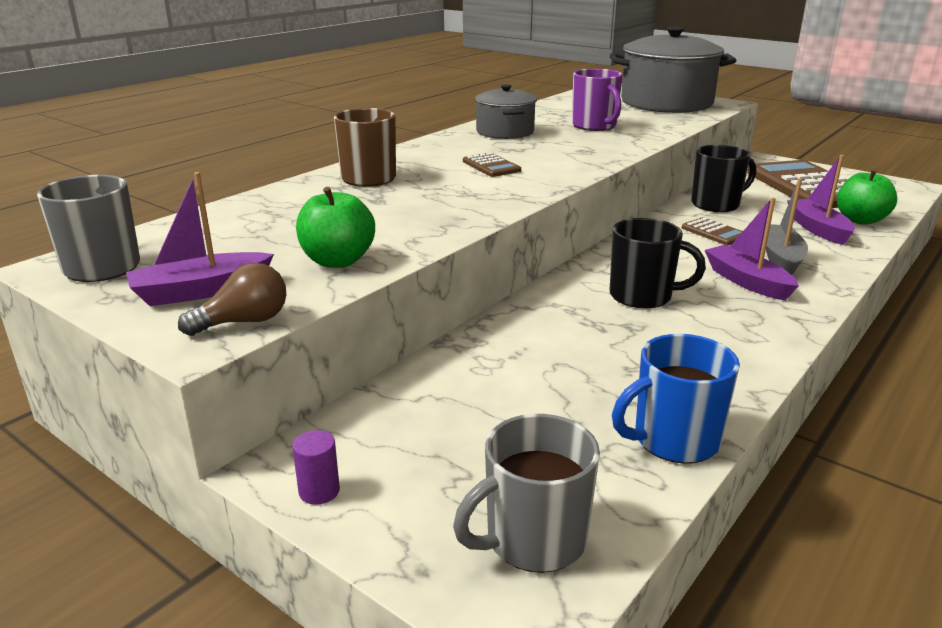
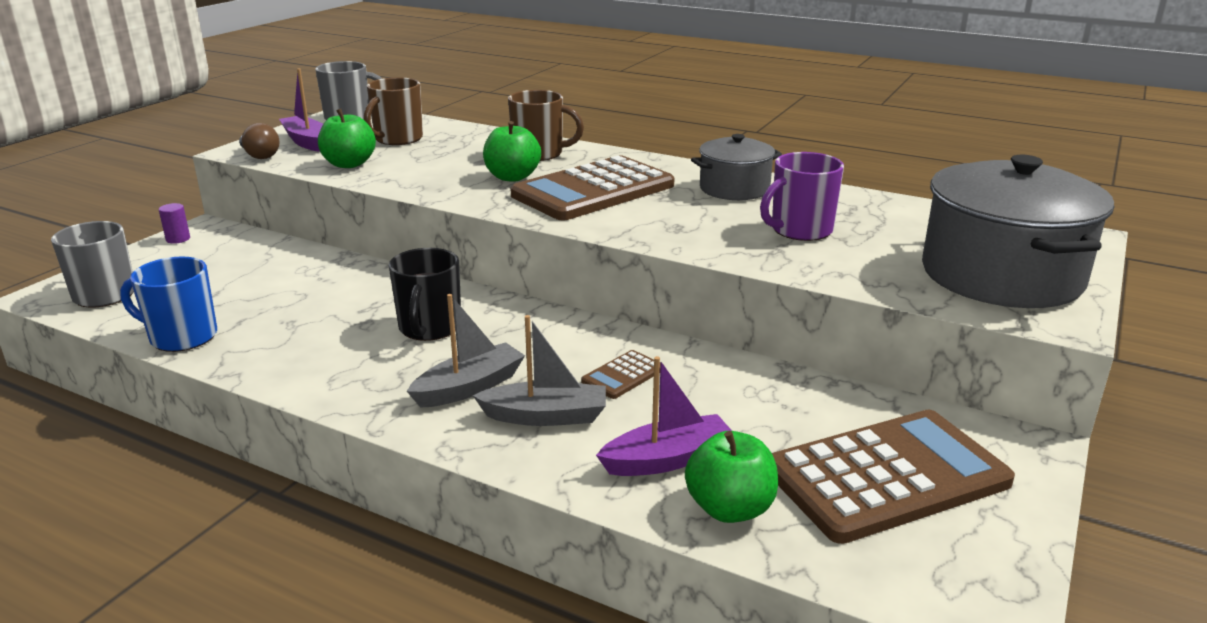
camera: 80 degrees right, 0 degrees up
brown calculator [463,153,521,177] -> brown calculator [510,155,674,220], size x2.36
blue mug [612,334,740,463] -> blue mug turned 45 degrees counterclockwise [120,256,217,352]
black mug [691,145,756,212] -> none
purple boat [705,197,799,301] -> grey boat [407,294,525,408]
none -> brown mug [364,77,423,145]
none -> green apple [483,121,541,182]

